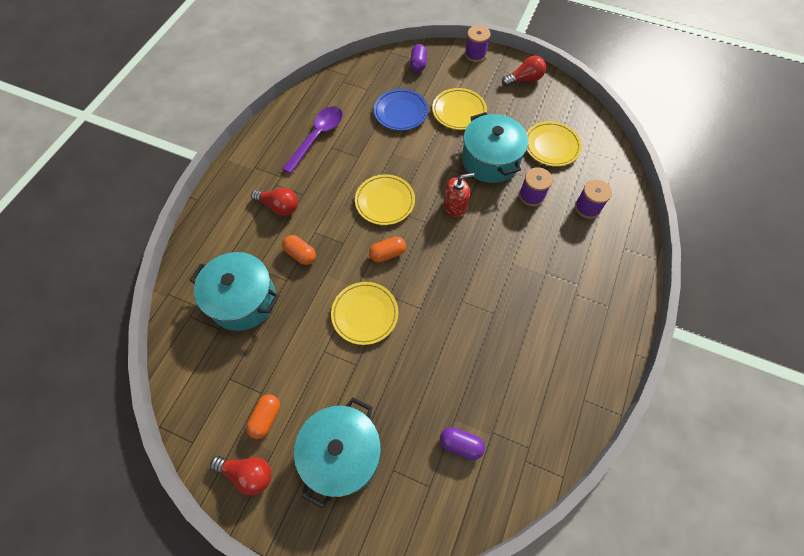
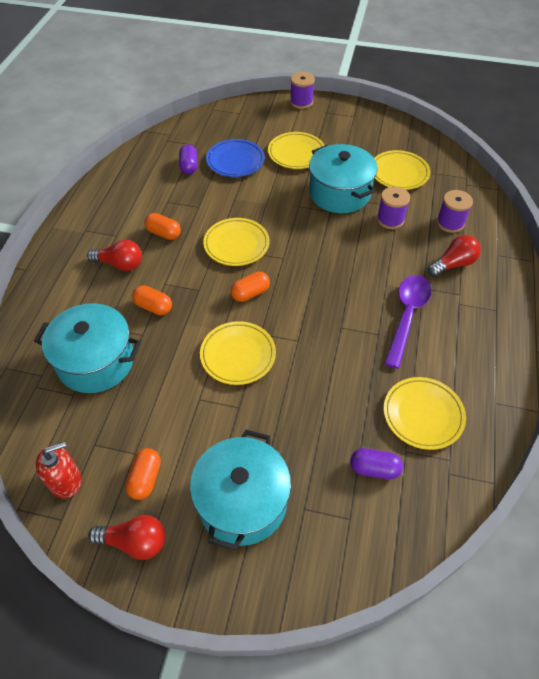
camera: 10 degrees left, 10 degrees down
purple spoon [282,106,343,174] -> purple spoon moved to [384,275,432,369]
purple capsule [410,44,427,72] -> purple capsule moved to [179,144,197,174]
red soap dispenser [444,173,474,217] -> red soap dispenser moved to [36,441,81,499]
red light bulb [502,55,546,87] -> red light bulb moved to [428,235,481,277]
none -> orange capsule [144,213,181,240]
none -> yellow plate [384,377,466,450]

